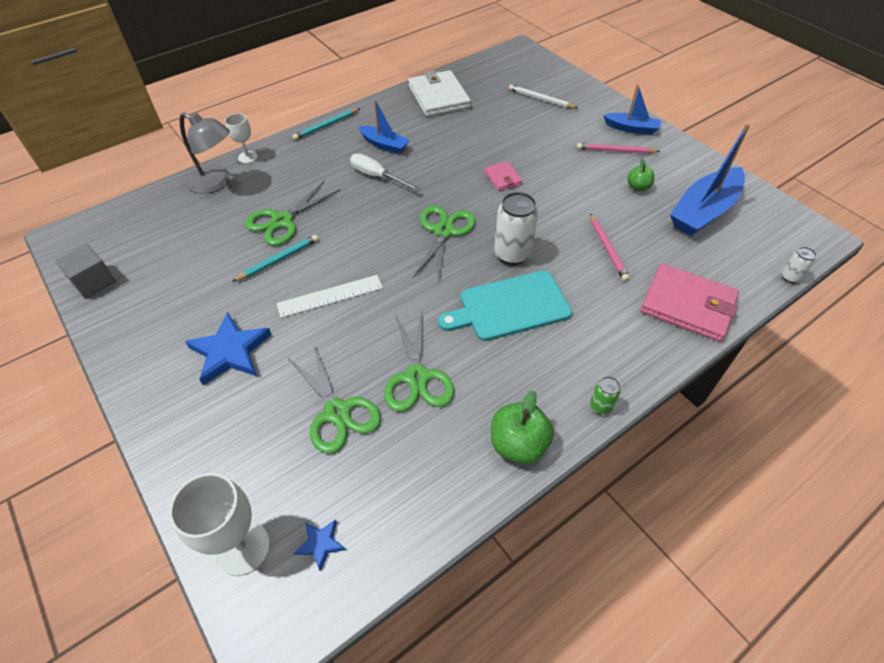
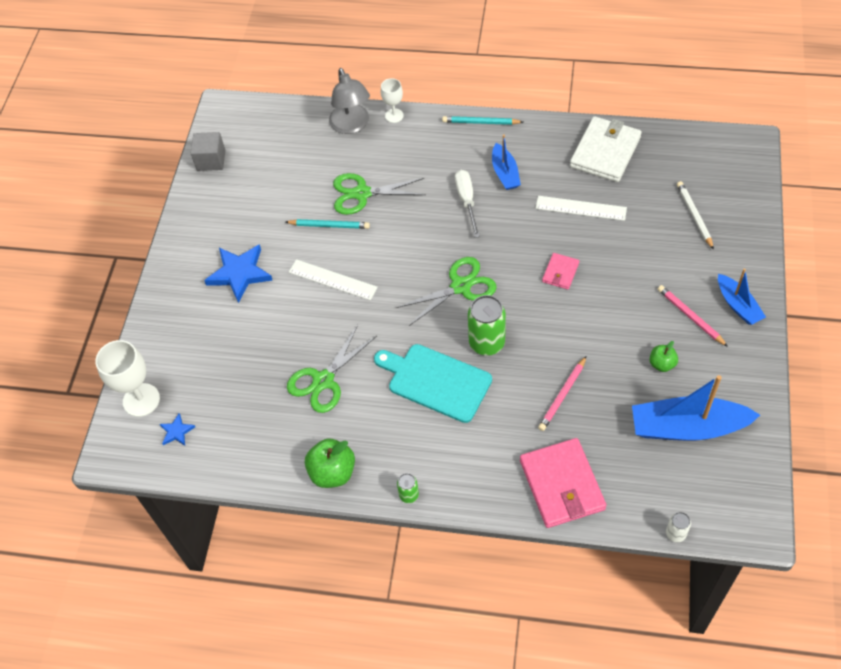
camera: 50 degrees right, 5 degrees up
green scissors [287,345,381,453] -> none
white can [494,192,538,265] -> green can [468,295,506,356]
none -> white ruler [535,196,627,221]

